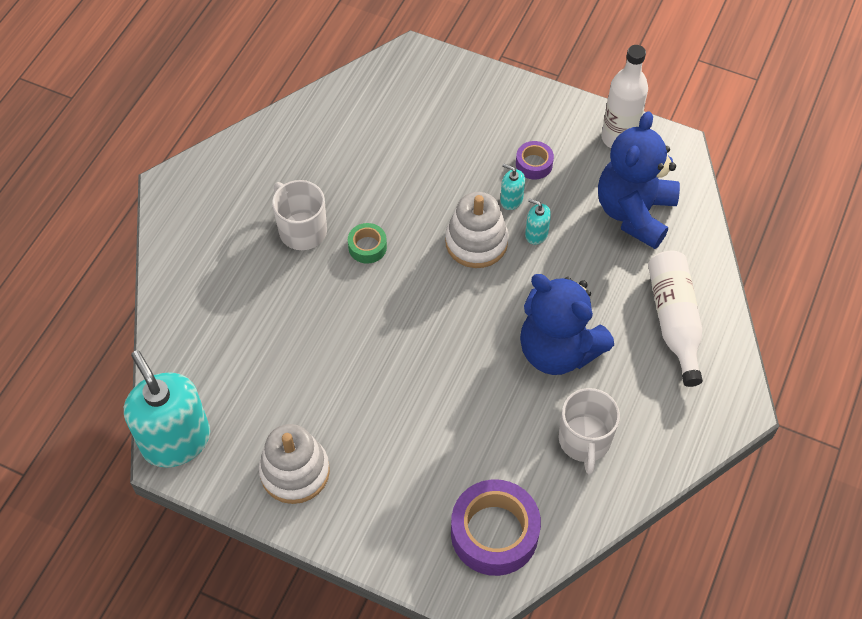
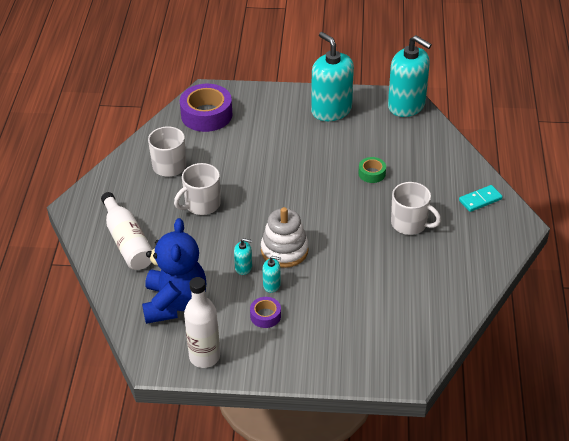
camera: 160 degrees right, 15 degrees down
white stacking toy [259,424,330,504] -> turquoise soap dispenser [311,32,354,121]
green tape [348,223,387,264] -> green tape moved to [358,157,386,183]
blue teddy bear [520,274,614,375] -> white mug [174,163,221,215]
none -> turquoise domino [459,185,503,212]

